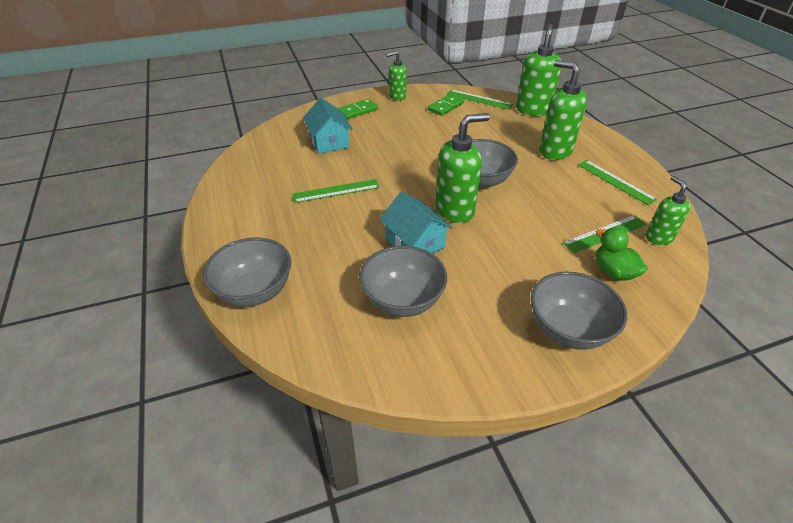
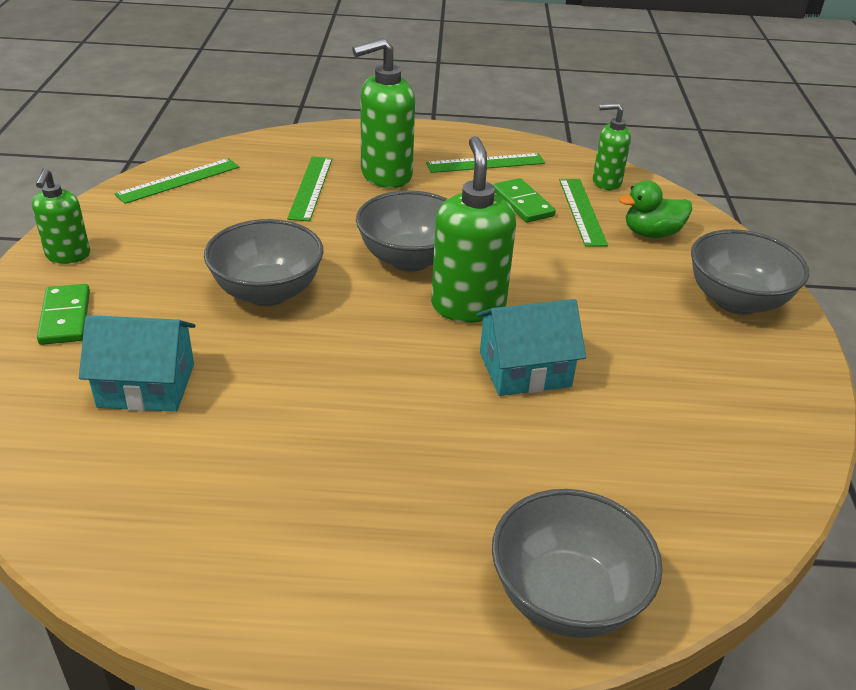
camera: 70 degrees left, 5 degrees down
green ruler [292,179,380,203] -> green ruler moved to [287,157,332,222]
grey bowl [359,246,447,317] -> grey bowl moved to [204,219,324,306]
green domino [428,94,464,116] -> green domino moved to [493,178,556,223]
green soap dispenser [516,24,561,116] -> none

